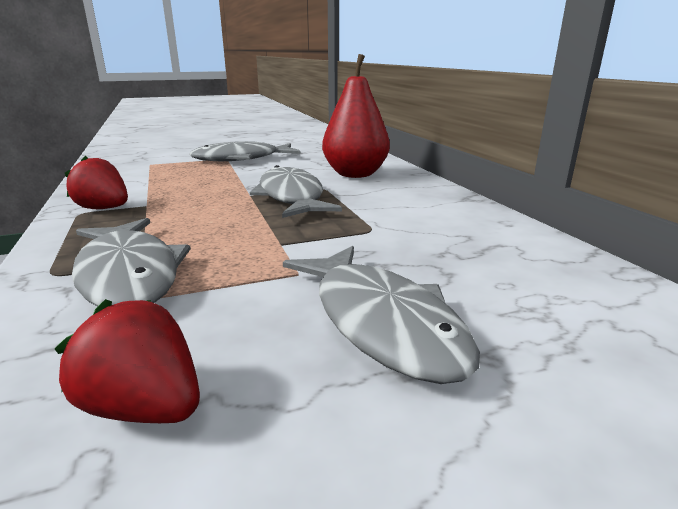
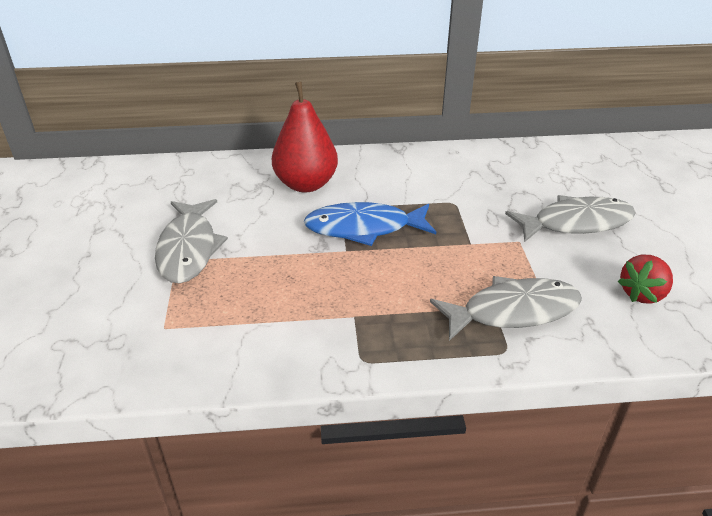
camera: 75 degrees left, 15 degrees up
red strawberry [65,156,128,209] -> none
grey fish [250,165,342,218] -> blue fish [304,202,436,246]

